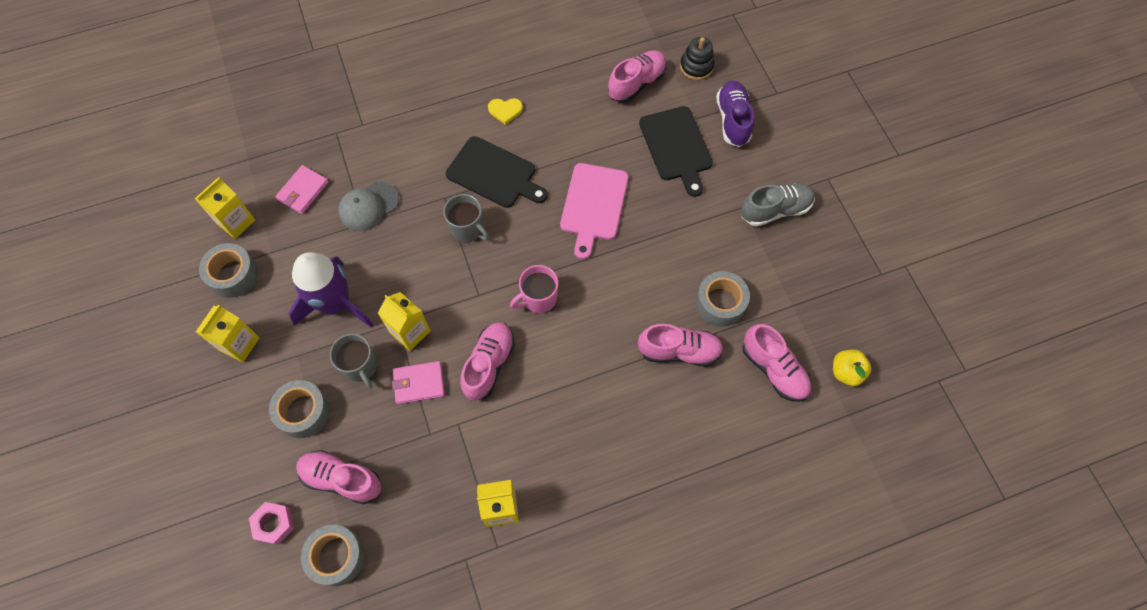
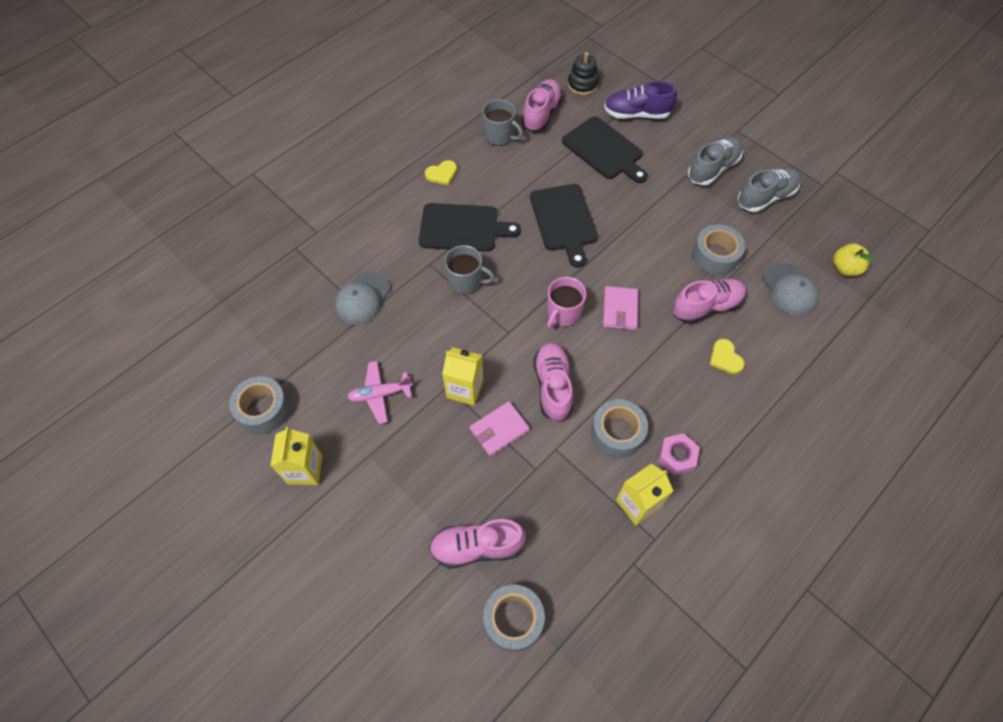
camera: 25 degrees left, 5 degrees down
yellow carton [195,178,255,239] -> none
pink nut [249,502,294,545] -> pink nut moved to [658,433,700,475]
grey tape [269,380,330,438] -> grey tape moved to [591,399,648,458]
pink wallet [275,165,329,214] -> pink wallet moved to [603,286,638,330]
purple rocket [288,252,373,327] -> pink plane [347,361,413,424]
grey mug [330,334,377,388] -> grey mug moved to [482,99,523,146]
pink cutting board [560,163,629,259] -> black cutting board [530,184,598,268]
purple shoe [716,80,754,147] -> purple shoe turned 60 degrees counterclockwise [604,81,677,119]
pink shoe [743,324,812,402] -> grey cap [762,263,819,316]
none -> yellow heart [709,339,744,374]
none -> grey shoe [737,168,801,212]

